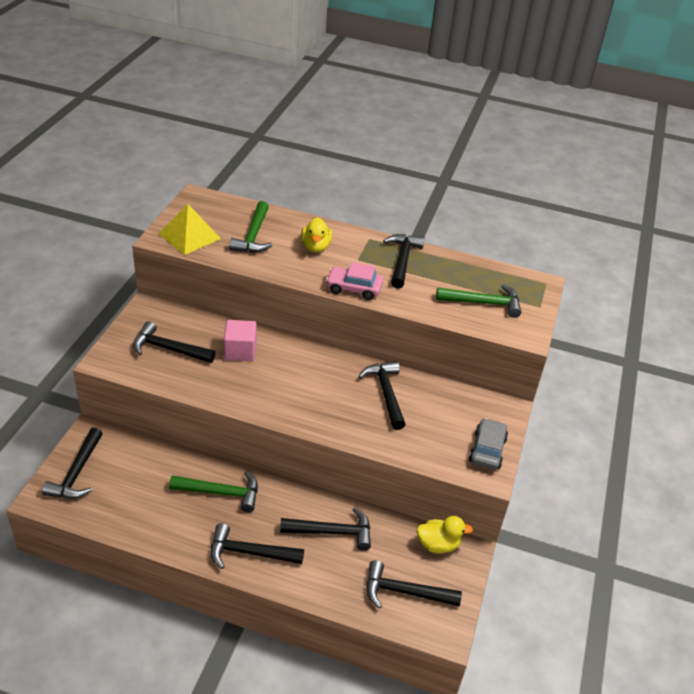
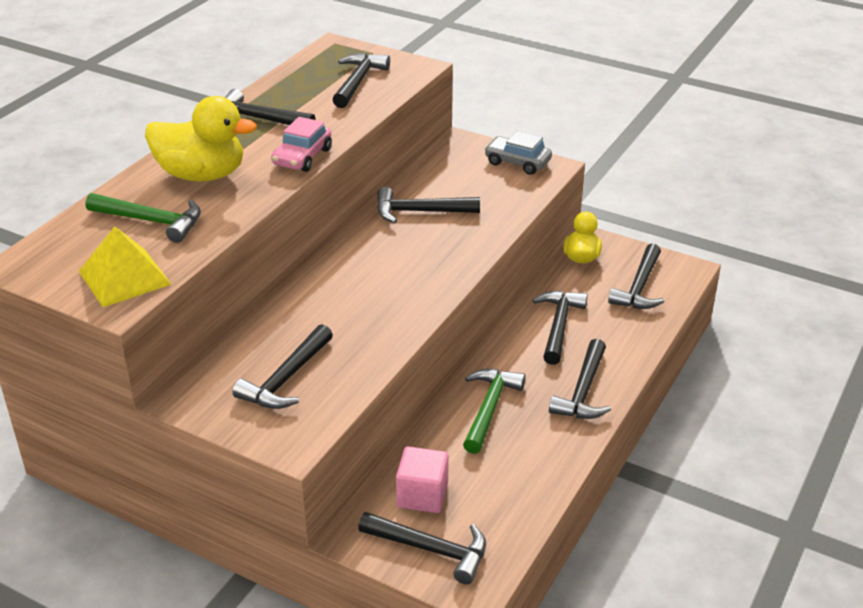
camera: 75 degrees left, 5 degrees down
pink cube [224,320,257,362] -> pink cube moved to [396,446,449,513]
yellow duck [301,217,332,252] -> yellow duck [145,96,257,181], size x1.70
green hammer [436,284,521,318] -> black hammer [332,53,390,108]

